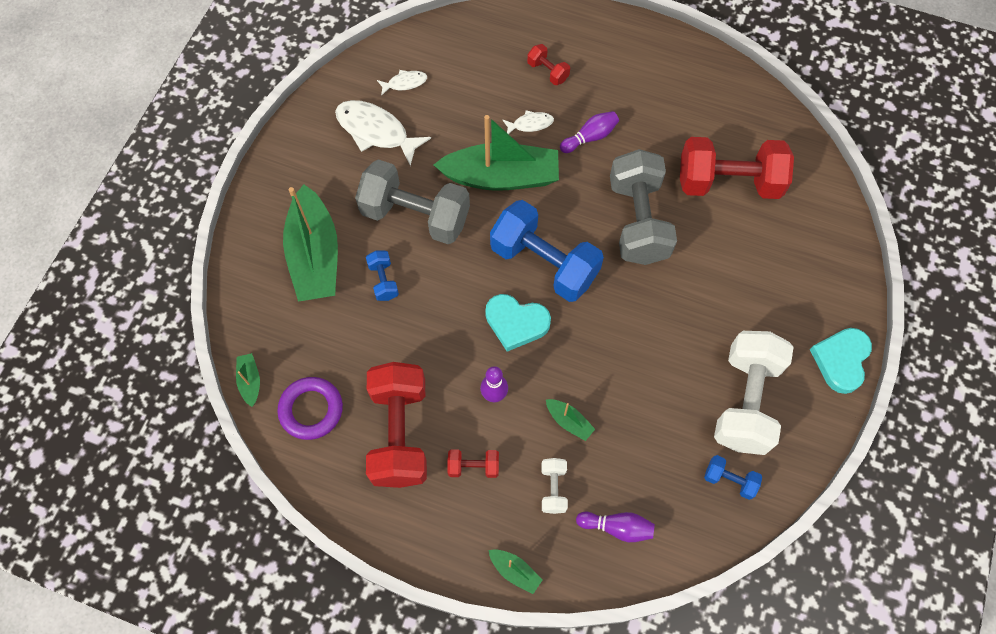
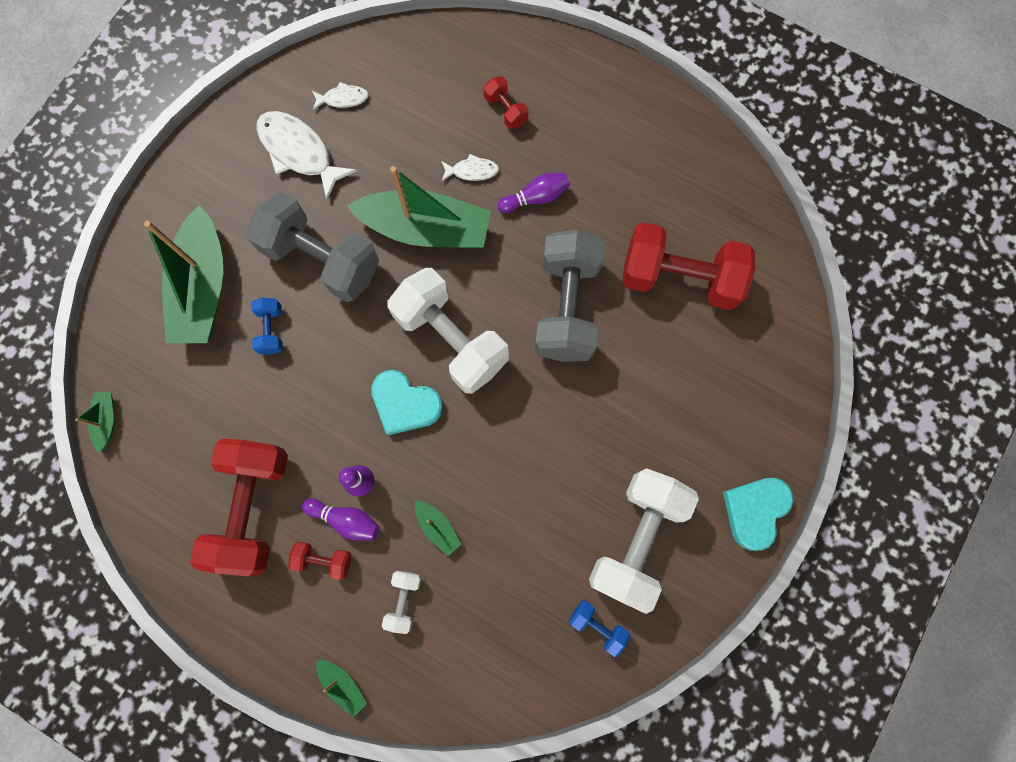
camera: 10 degrees right, 10 degrees up
purple ring [277,377,343,440] -> none
blue dumbbell [490,200,604,302] -> white dumbbell [387,268,509,394]
purple bowling pin [576,512,655,542] -> purple bowling pin moved to [302,498,380,540]

